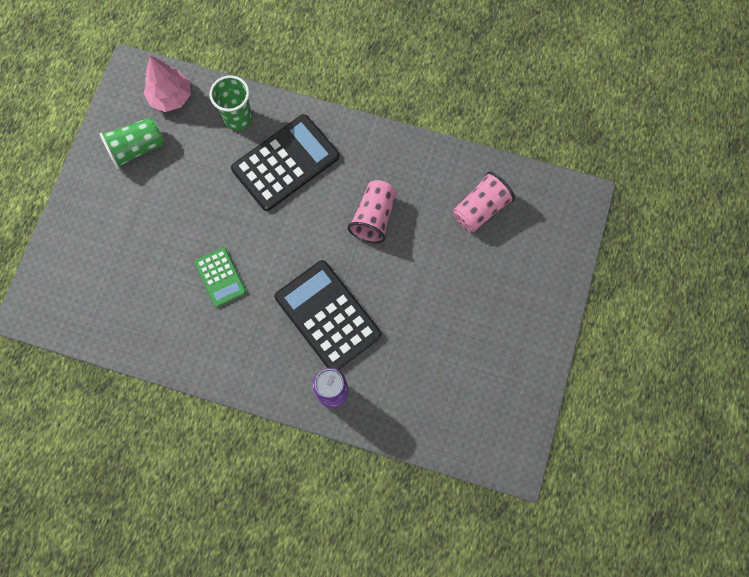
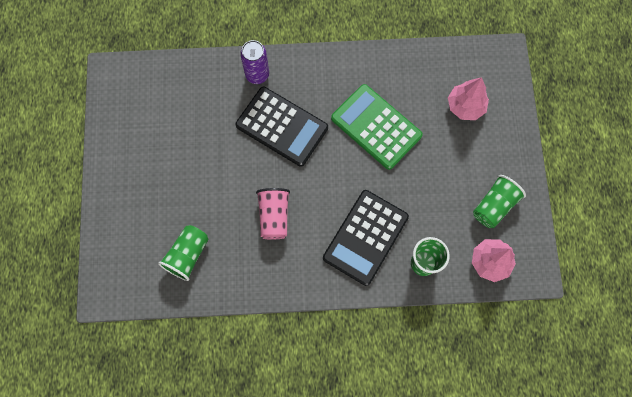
camera: 160 degrees right, 0 degrees up
green calculator [194,247,246,307] -> green calculator [331,84,423,170], size x1.83
pink cup [453,171,515,232] -> green cup [158,225,208,281]
none -> pink tree [448,77,489,120]

